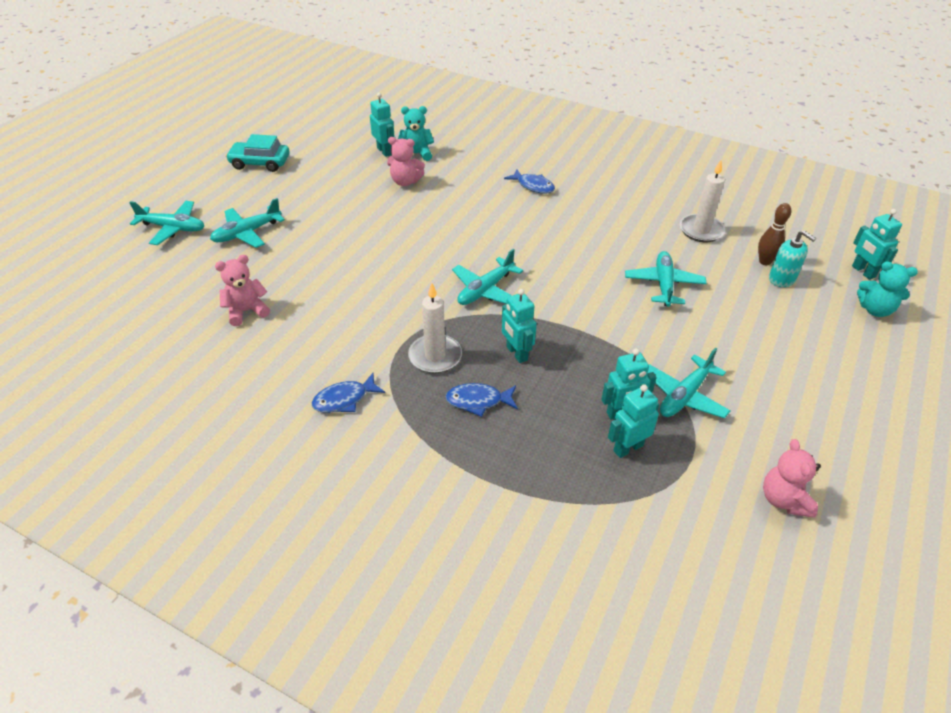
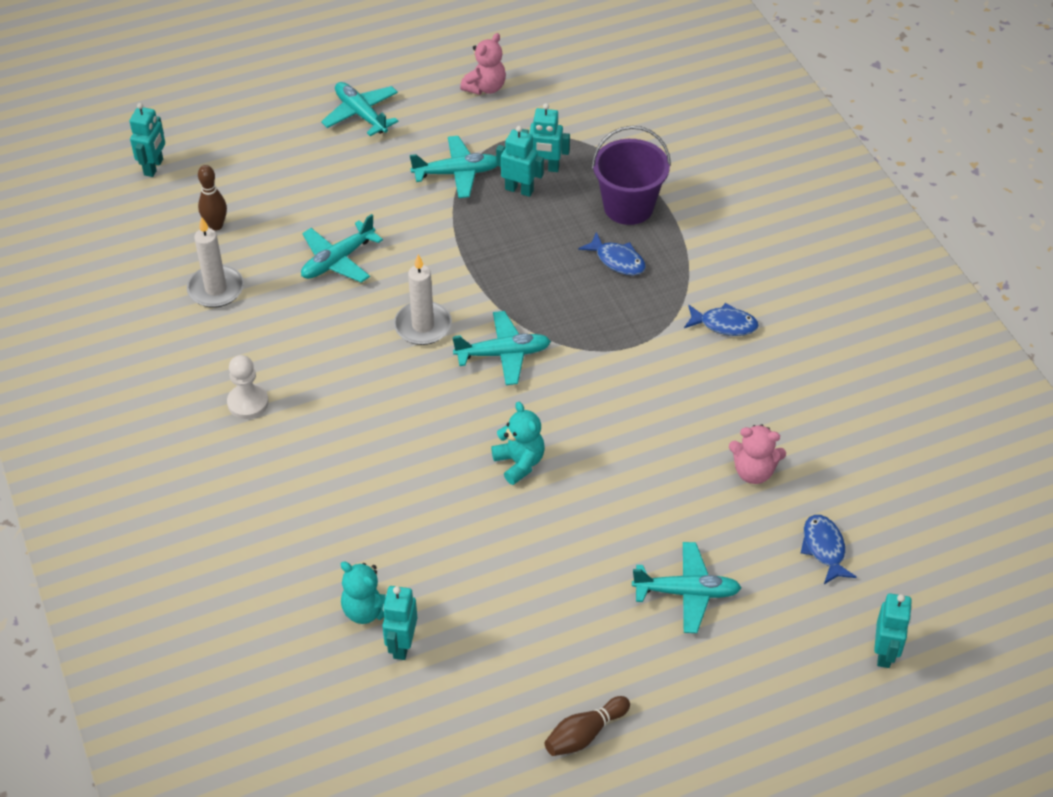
camera: 140 degrees left, 5 degrees up
turquoise plane [129,201,204,245] -> turquoise plane moved to [321,82,398,136]
turquoise car [226,134,290,172] -> brown bowling pin [544,696,630,756]
pink teddy bear [387,137,425,186] -> none
white candle [408,283,462,374] -> white candle moved to [394,254,452,345]
turquoise robot [502,289,537,363] -> turquoise robot moved to [874,593,912,668]
blue fish [504,169,555,194] -> blue fish moved to [801,515,857,584]
turquoise soap dispenser [769,230,816,287] -> none
turquoise teddy bear [857,261,918,317] -> turquoise teddy bear moved to [491,402,545,485]
none -> white pawn [227,355,269,419]
none -> purple bucket [592,126,671,225]

